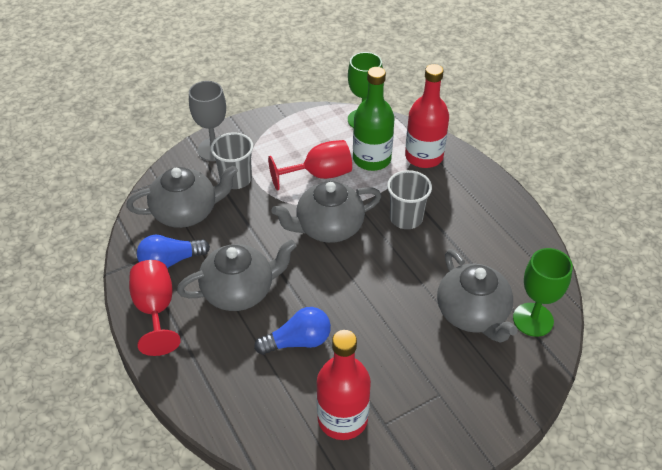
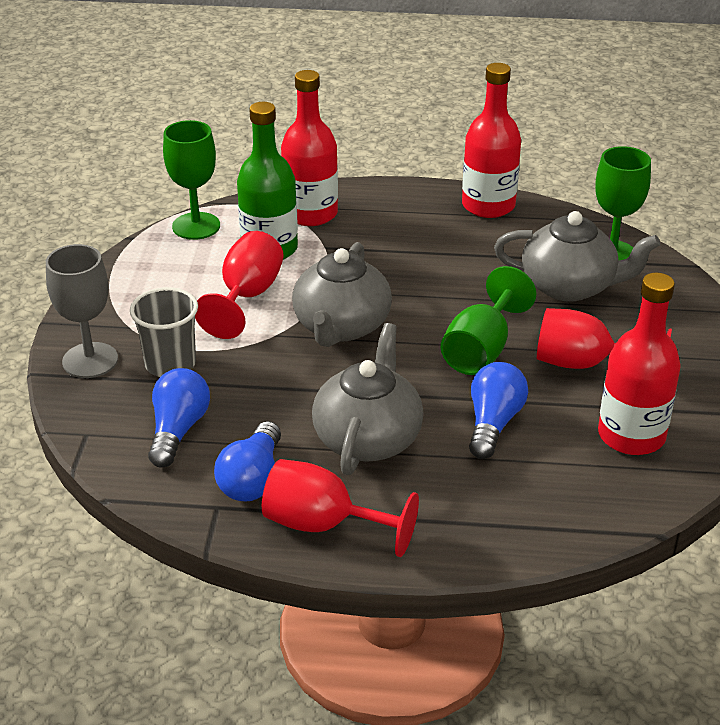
camera: 55 degrees left, 10 degrees down
grey teapot [126,165,238,228] -> blue light bulb [148,368,210,468]
grey cup [387,170,432,229] -> none
none -> green goblet [441,266,536,375]
none -> red bottle [462,63,521,218]
none -> red goblet [537,308,672,369]

